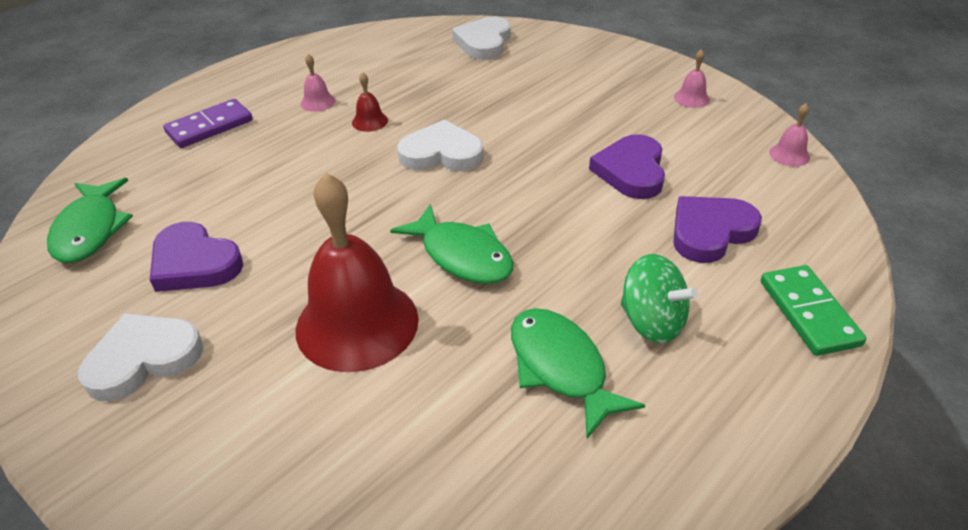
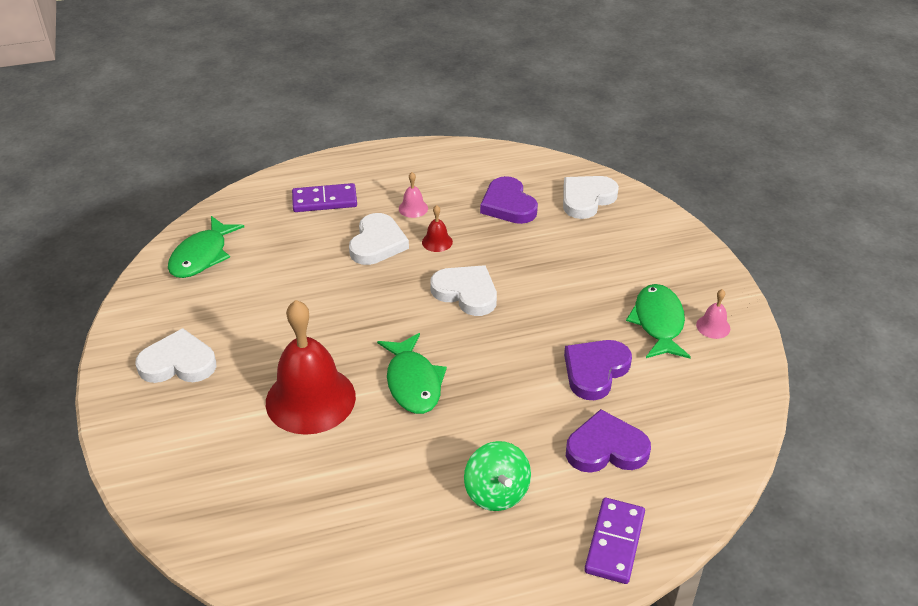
camera: 30 degrees right, 0 degrees up
purple heart [150,222,243,292] -> purple heart moved to [480,176,538,224]
green fish [511,308,645,439] -> green fish moved to [626,284,691,359]
green domino [761,265,866,356] -> purple domino [584,498,645,584]
pink bell [769,103,810,167] -> none
none -> white heart [349,213,409,265]

